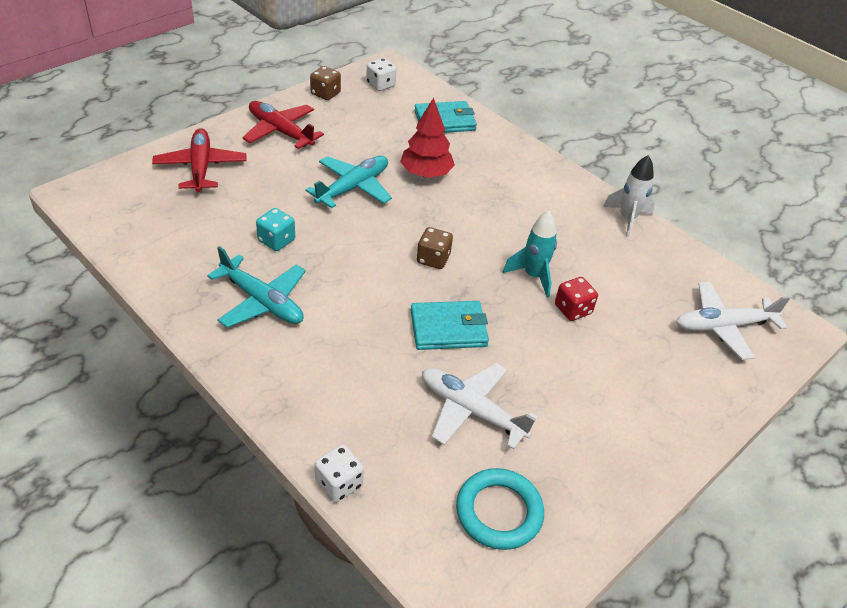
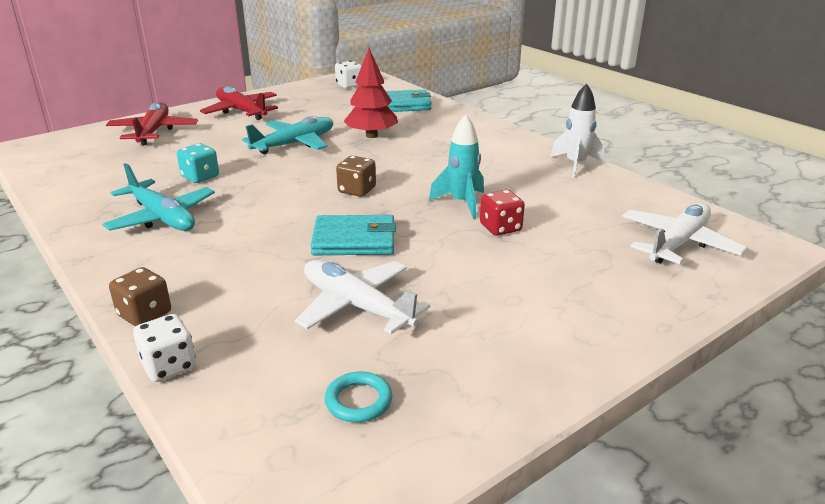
camera: 10 degrees right, 15 degrees down
brown dice [310,66,341,100] -> brown dice moved to [109,267,171,326]
turquoise ring [456,468,544,550] -> turquoise ring [325,372,392,422], size x0.59
white plane [676,282,790,360] -> white plane turned 135 degrees clockwise [622,203,747,264]

